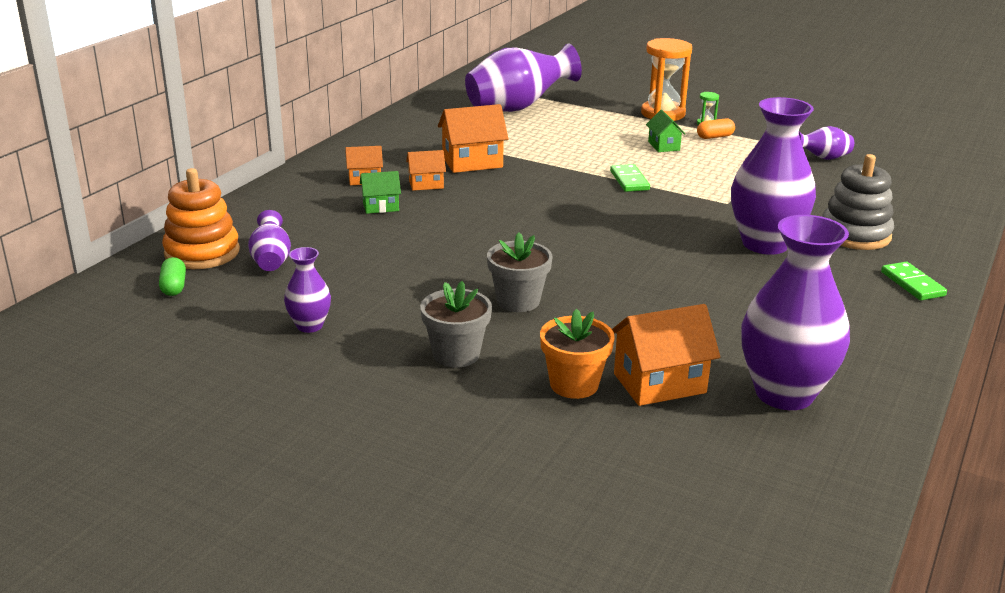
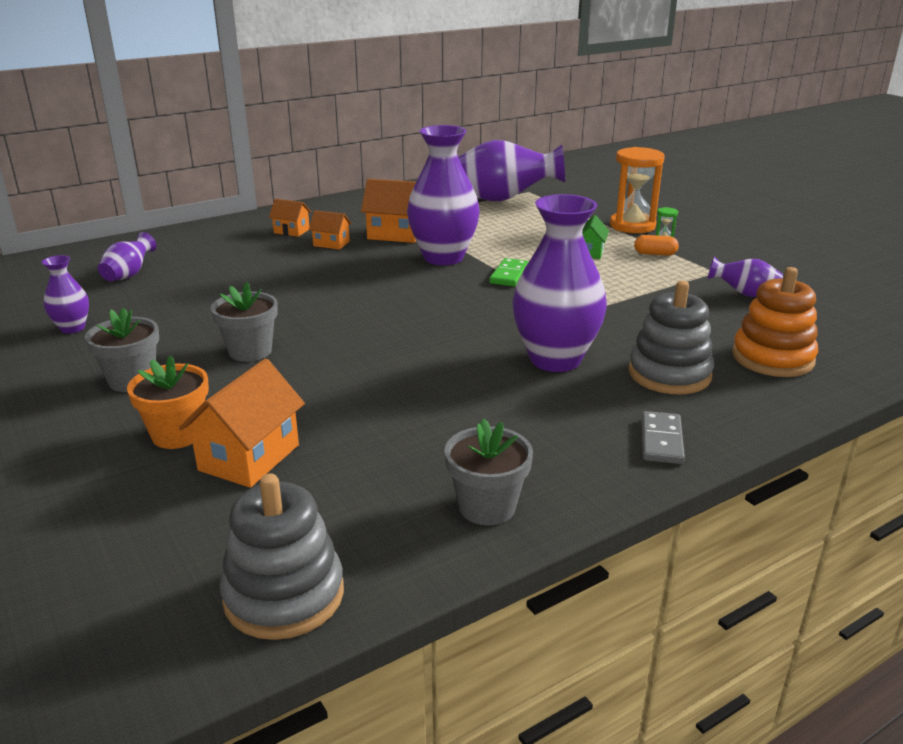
camera: 30 degrees right, 0 degrees up
green capsule [159,257,186,296] -> none
orange stacking toy [162,168,240,269] -> orange stacking toy moved to [732,267,818,377]
green house [360,171,401,214] -> none
orange house [612,304,720,406] -> orange house turned 75 degrees counterclockwise [179,359,305,488]
purple vase [741,215,850,410] -> purple vase moved to [407,125,480,265]
green domino [881,262,947,301] -> grey domino [641,411,685,464]
none -> grey stacking toy [220,473,344,640]
none -> grey flower pot [444,419,533,526]

